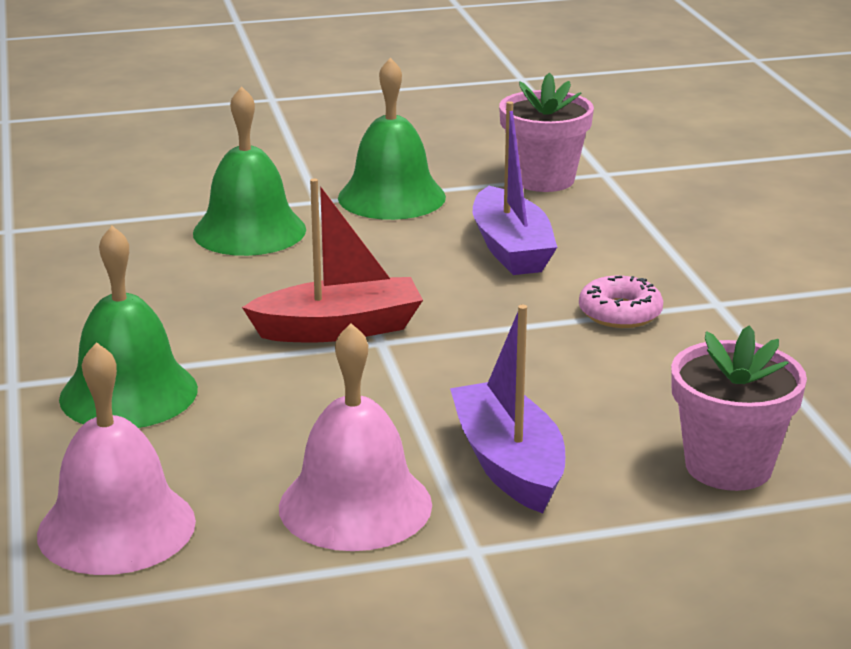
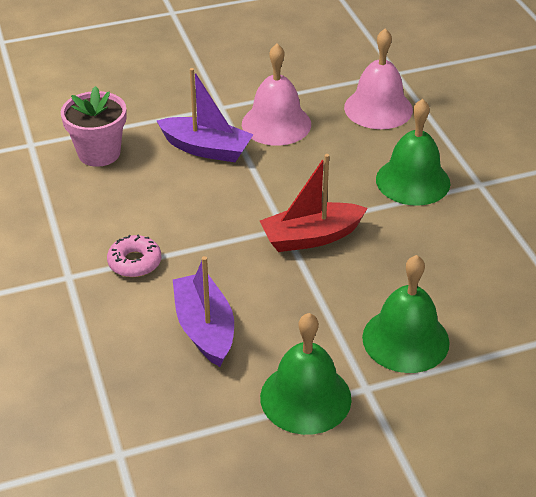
camera: 175 degrees right, 15 degrees up
purple boat [450,305,565,513] -> purple boat turned 45 degrees counterclockwise [157,68,254,162]
pink flower pot [499,73,594,192] -> none

